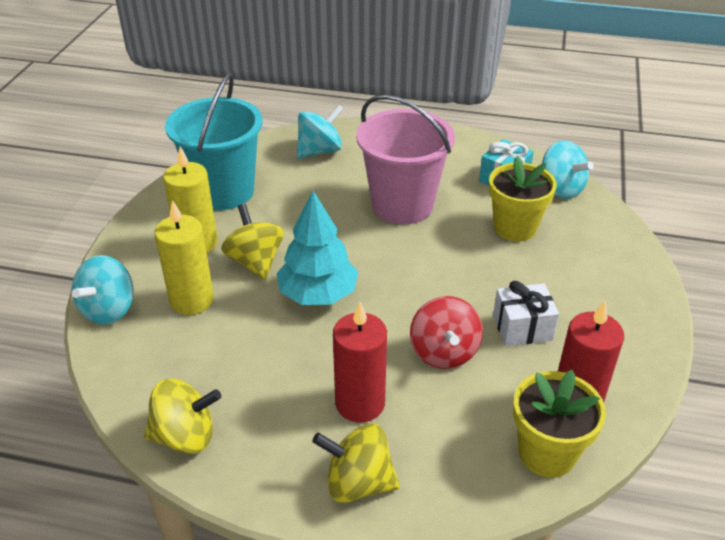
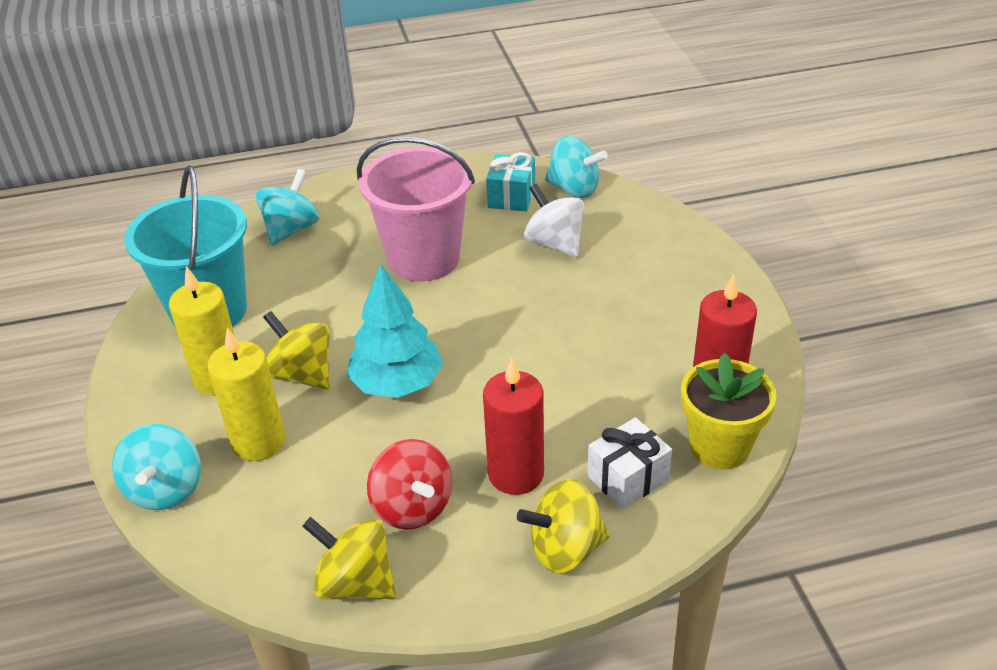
camera: 25 degrees left, 0 degrees up
yellow spinning top [144,379,221,454] -> yellow spinning top turned 120 degrees counterclockwise [302,517,396,599]
red spinning top [410,296,483,369] -> red spinning top moved to [367,439,452,530]
yellow flower pot [489,156,557,242] -> white spinning top [524,183,584,257]
white gift [493,281,559,346] -> white gift moved to [587,417,672,509]

